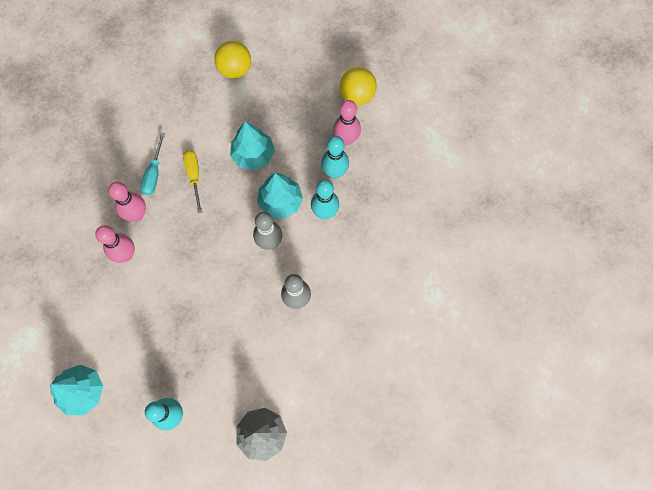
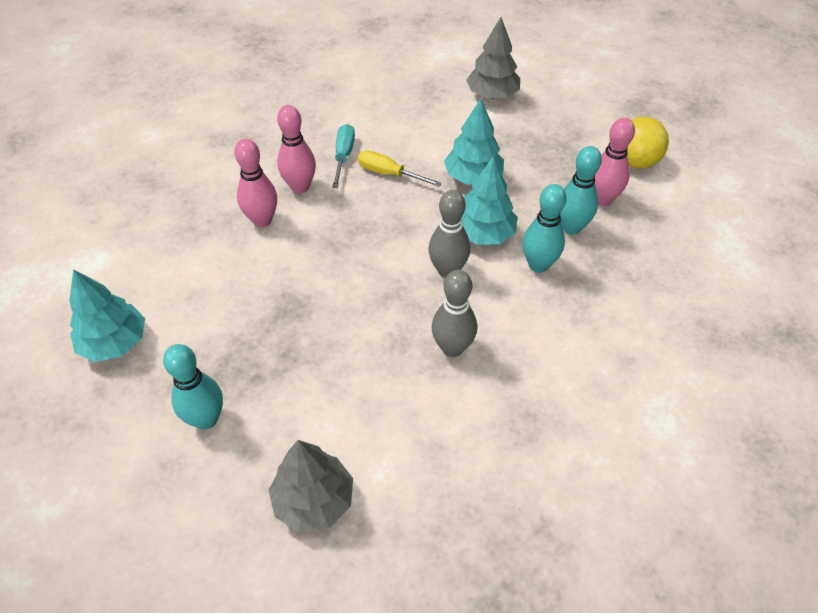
camera: 25 degrees right, 20 degrees down
turquoise screwdriver [141,133,165,195] -> turquoise screwdriver turned 150 degrees clockwise [332,124,355,188]
yellow screwdriver [183,150,202,213] -> yellow screwdriver turned 75 degrees counterclockwise [358,150,442,187]
yellow ball [214,41,251,79] -> grey tree [466,17,520,99]

